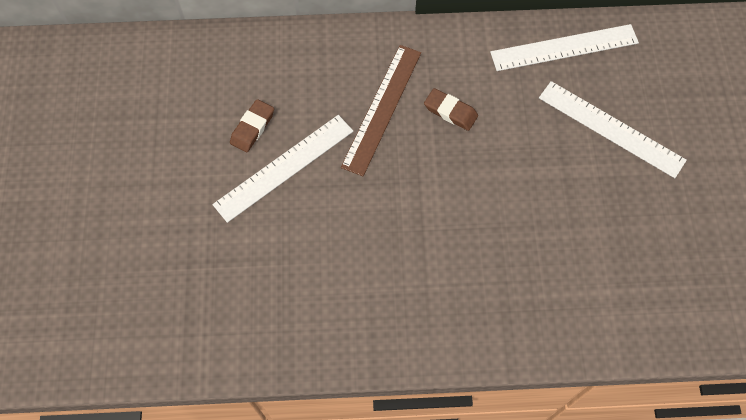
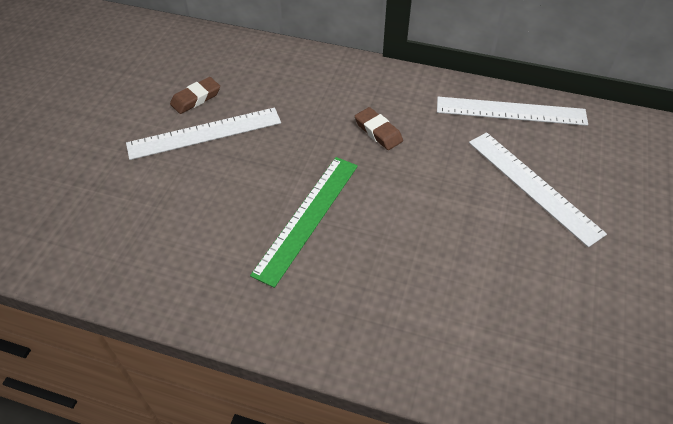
camera: 20 degrees right, 15 degrees down
brown ruler [341,45,421,176] -> none
none -> green ruler [250,157,358,288]

